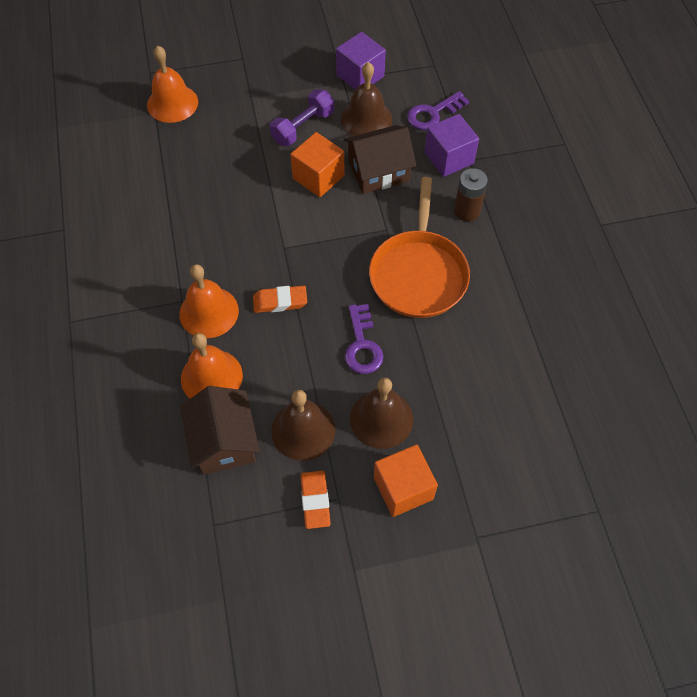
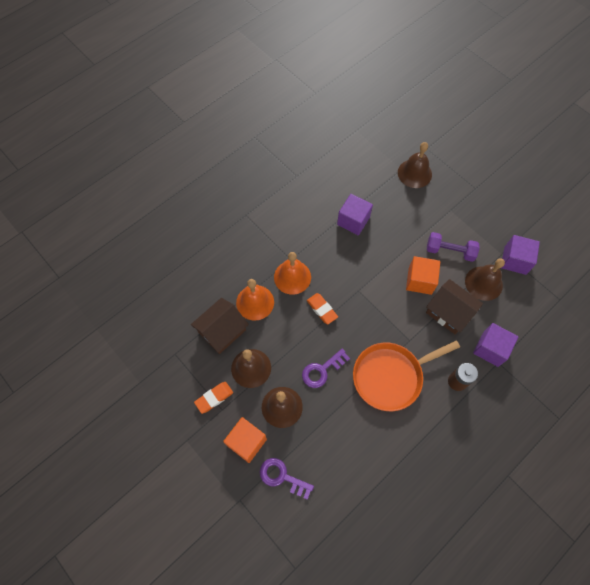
camera: 60 degrees right, 5 degrees up
orange bell [147,46,198,123] -> brown bell [398,142,432,188]
purple key [407,91,469,130] -> purple key moved to [260,458,314,500]
none -> purple cube [337,194,373,235]

